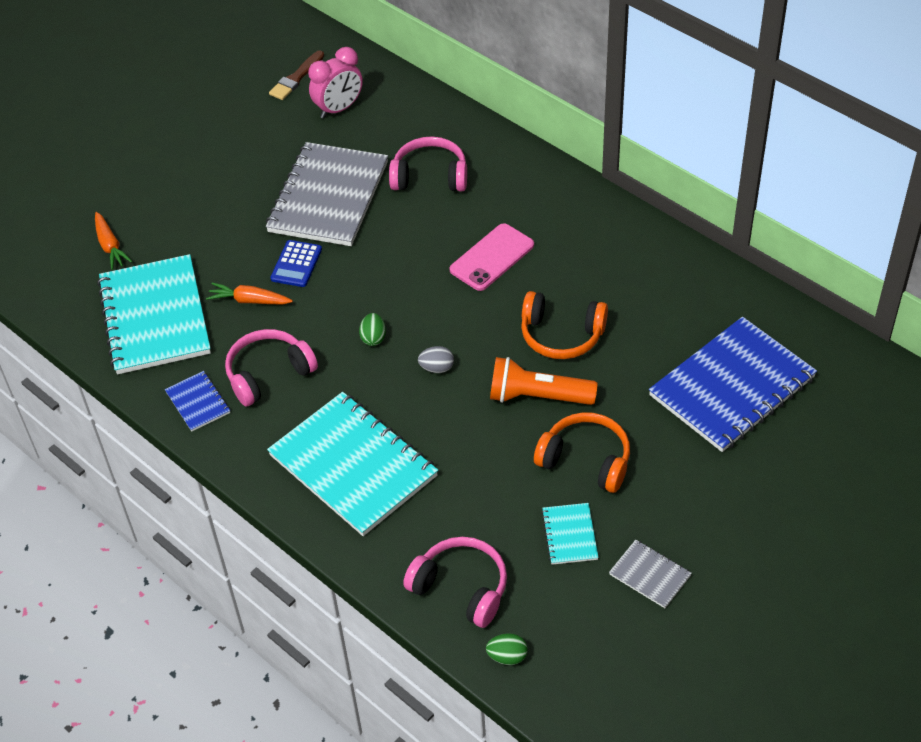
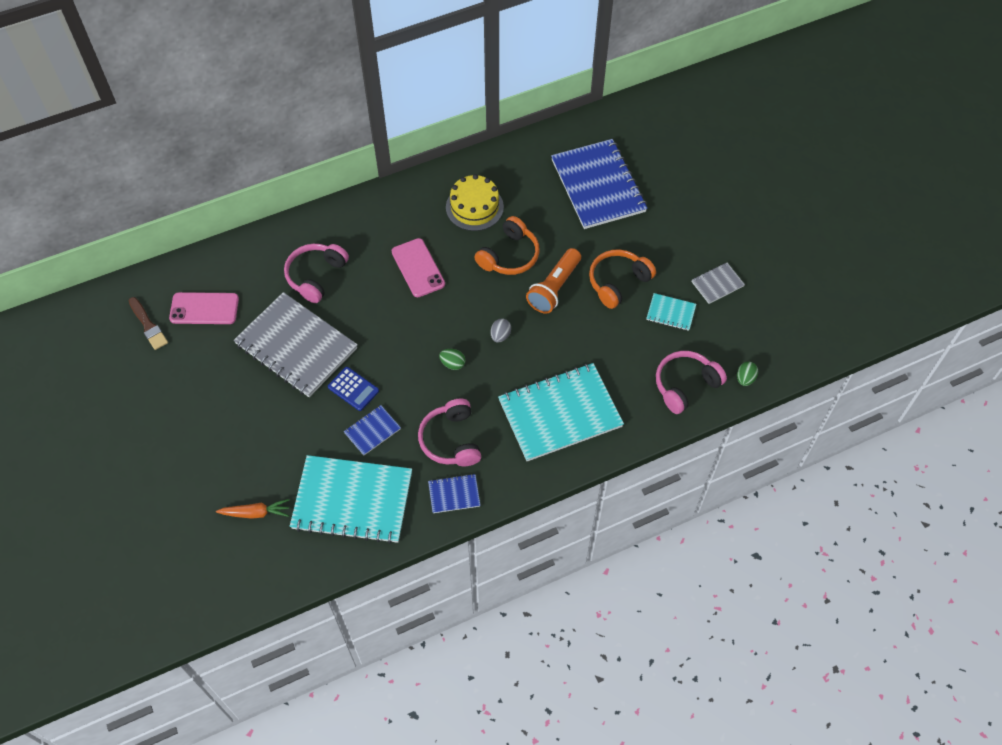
camera: 70 degrees left, 10 degrees up
orange carrot [206,283,293,305] -> blue notebook [344,405,401,455]
pink clock [308,47,363,118] -> pink phone [169,292,239,324]
none -> yellow cake [446,174,504,231]

